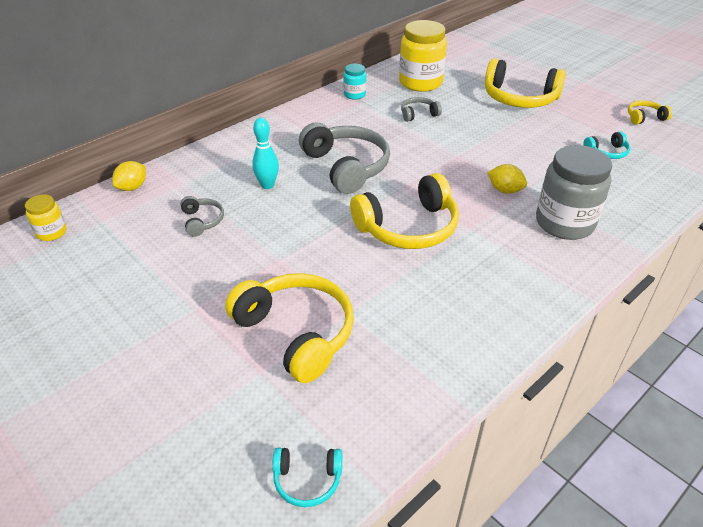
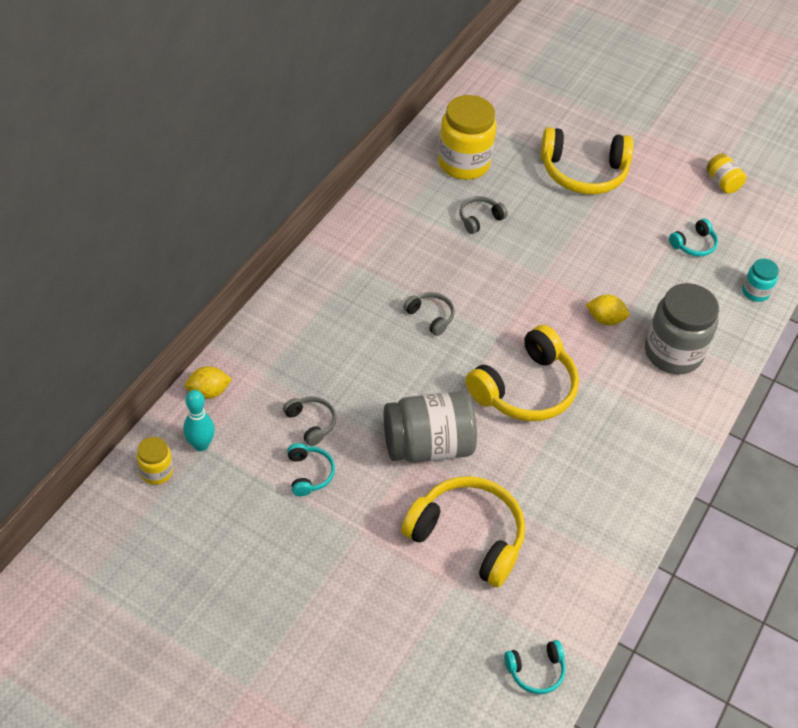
camera: 20 degrees left, 10 degrees up
yellow lemon [112,161,146,191] -> yellow lemon turned 60 degrees clockwise [185,366,232,399]
turquoise bowling pin [252,118,279,189] -> turquoise bowling pin moved to [183,390,215,451]
grey headphones [299,122,390,194] -> grey headphones [403,292,455,336], size x0.48
turquoise jar [343,64,366,100] -> turquoise jar moved to [742,259,779,302]
yellow headphones [628,100,672,125] -> yellow jar [707,153,746,194]
none -> turquoise headphones [287,443,335,496]
none -> grey jar [384,391,477,463]

